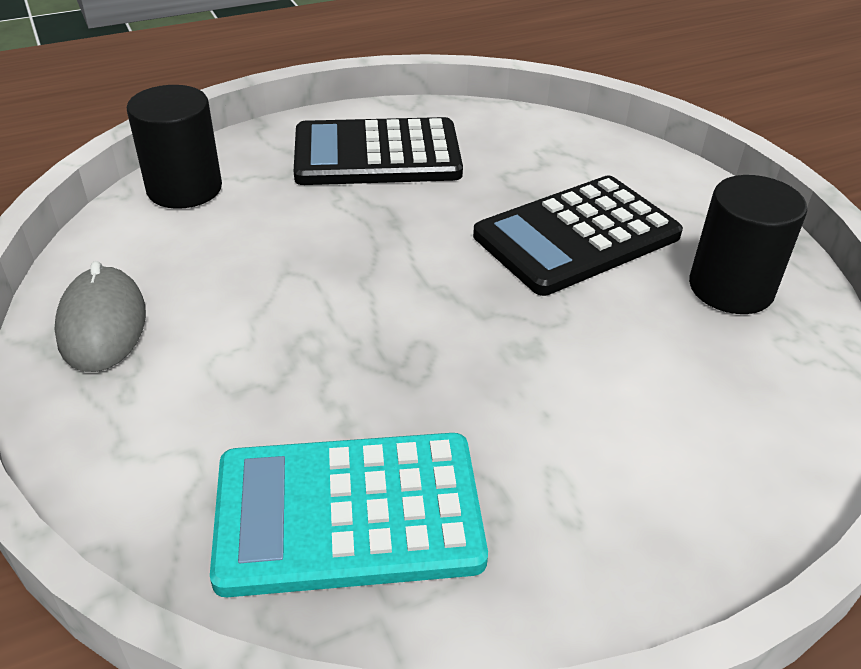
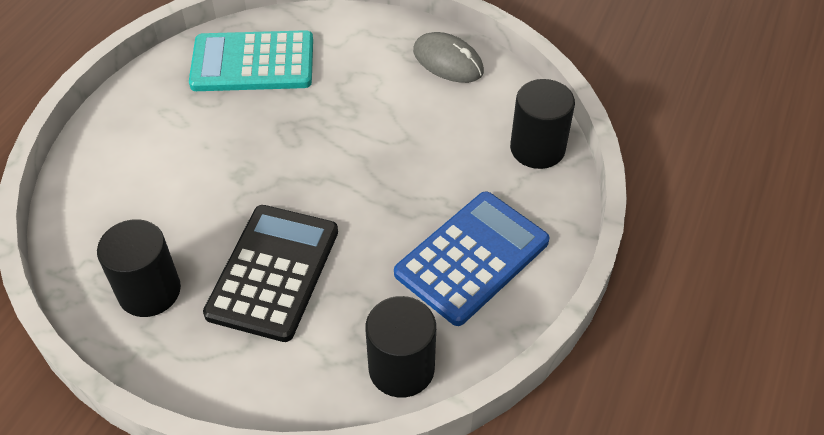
camera: 140 degrees right, 10 degrees up
turquoise calculator [210,433,488,597] -> turquoise calculator turned 135 degrees counterclockwise [189,30,313,91]
black calculator [294,117,463,185] -> blue calculator [394,191,550,326]
none -> black cylinder [365,296,436,398]

